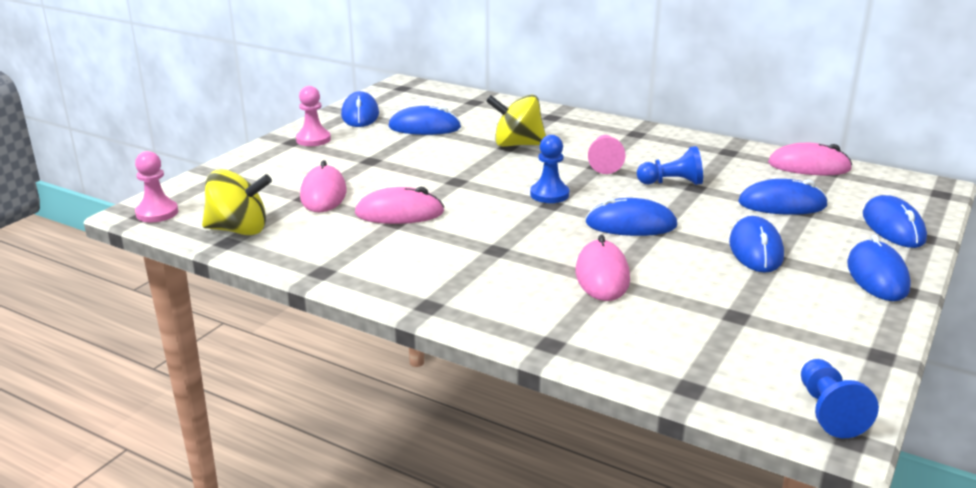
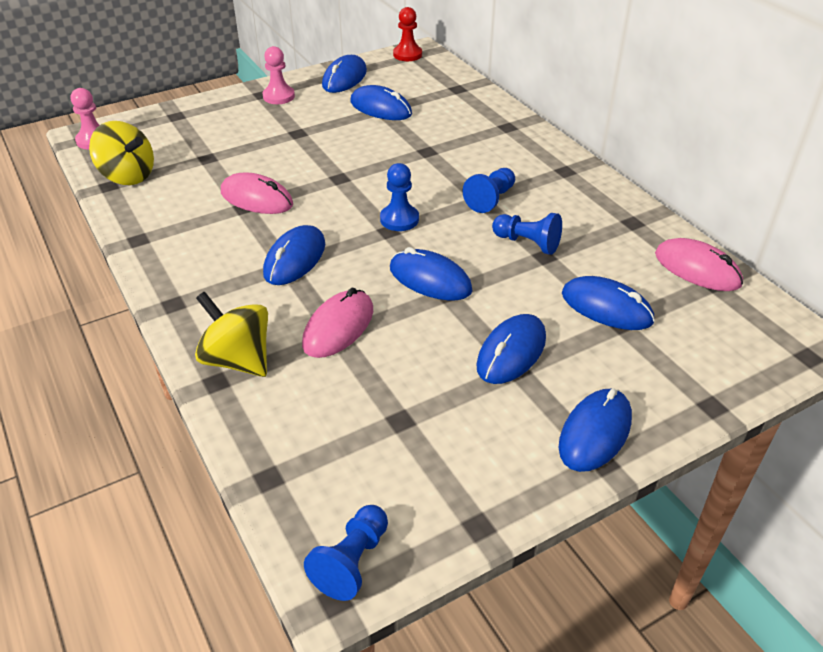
camera: 30 degrees right, 15 degrees up
pink mouse [300,160,346,212] -> none
yellow spinning top [486,94,546,147] -> yellow spinning top moved to [195,292,268,377]
pink pawn [588,135,626,174] -> blue pawn [462,168,515,213]
blue mouse [863,195,927,248] -> blue mouse moved to [263,225,325,285]
none -> red pawn [393,7,422,61]

